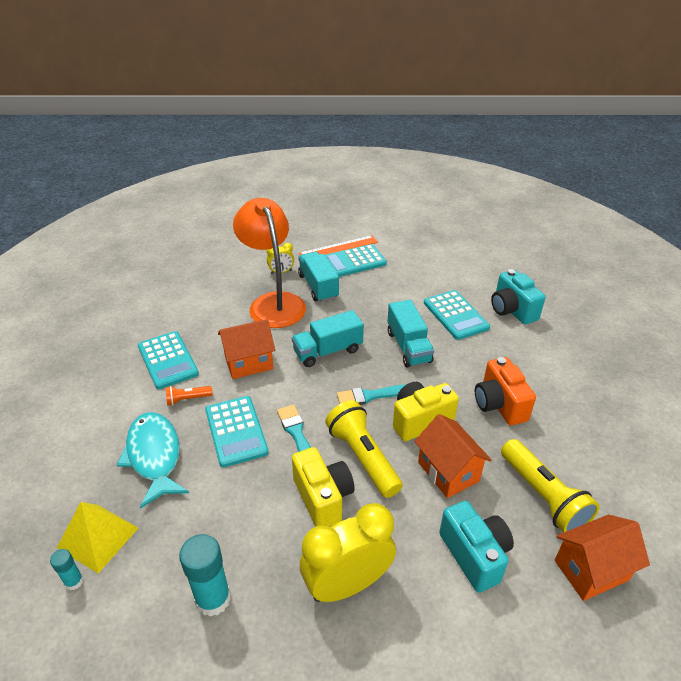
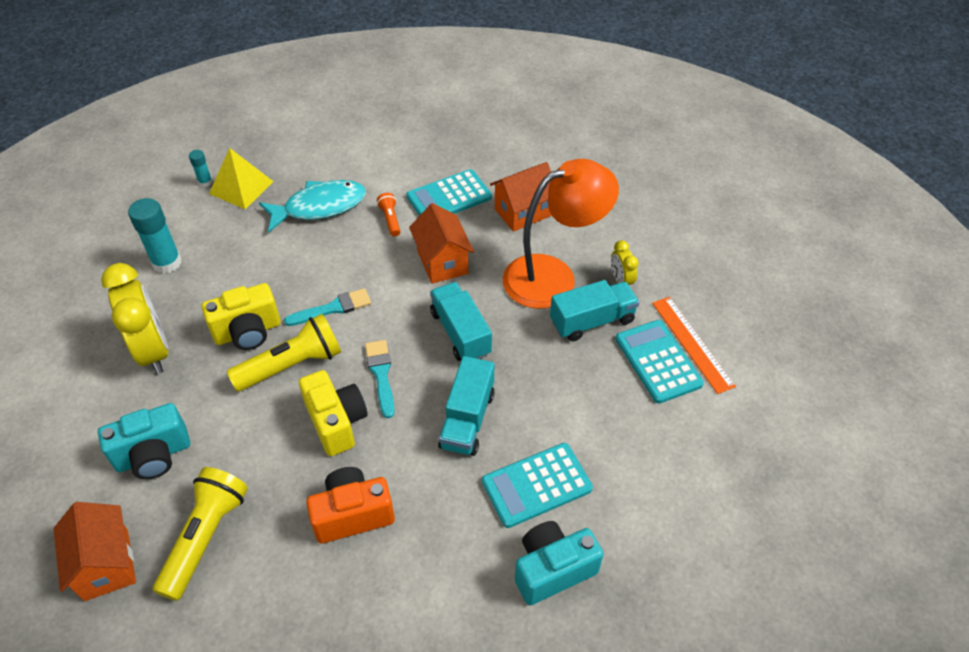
camera: 90 degrees right, 10 degrees up
turquoise calculator [205,396,269,467] -> none
turquoise truck [387,300,434,368] -> turquoise truck turned 60 degrees counterclockwise [438,356,495,456]
orange house [414,414,492,498] -> orange house moved to [490,162,552,232]
yellow flashlight [501,439,599,533] -> yellow flashlight turned 135 degrees clockwise [153,467,248,601]

